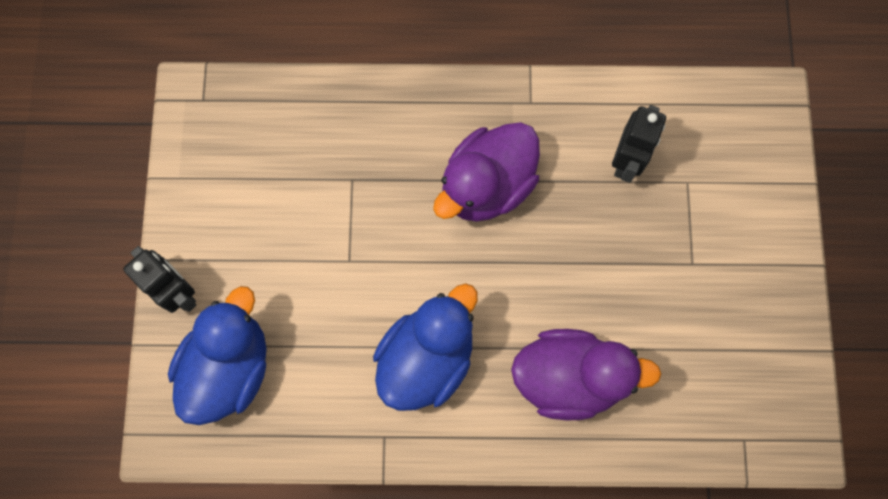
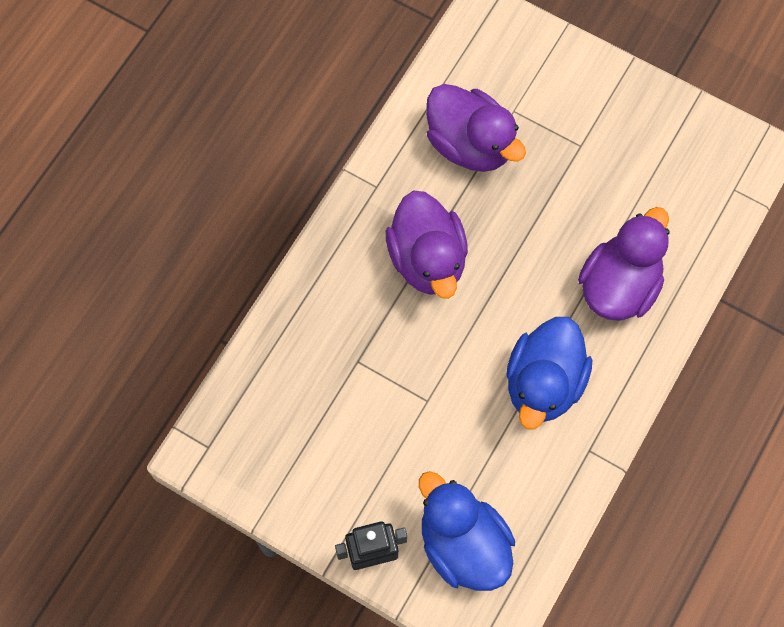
camera: 60 degrees left, 5 degrees down
blue duck [373,283,478,411] -> blue duck turned 135 degrees counterclockwise [506,317,592,430]
black robot [612,105,666,183] -> purple duck [426,84,526,172]

